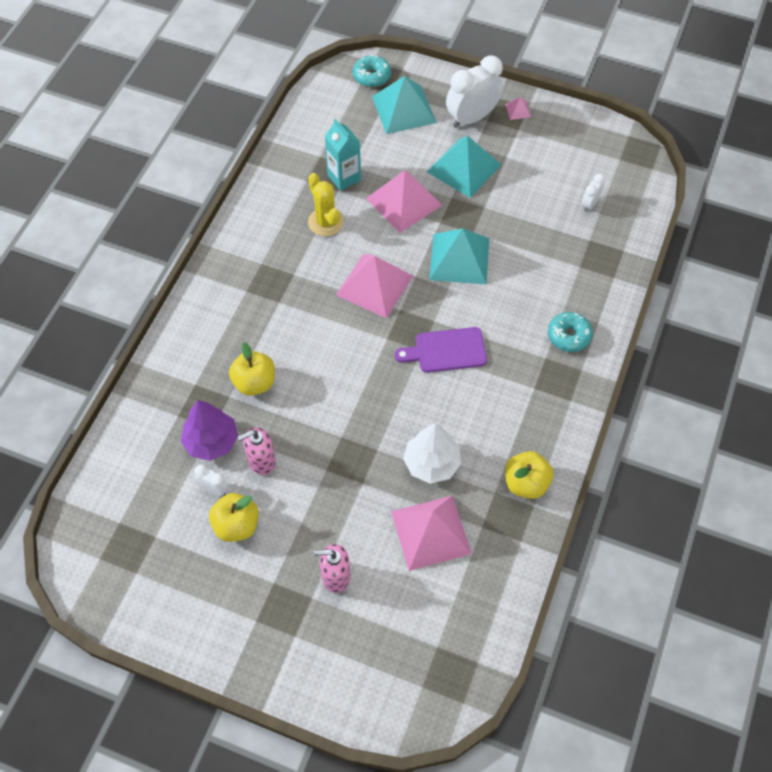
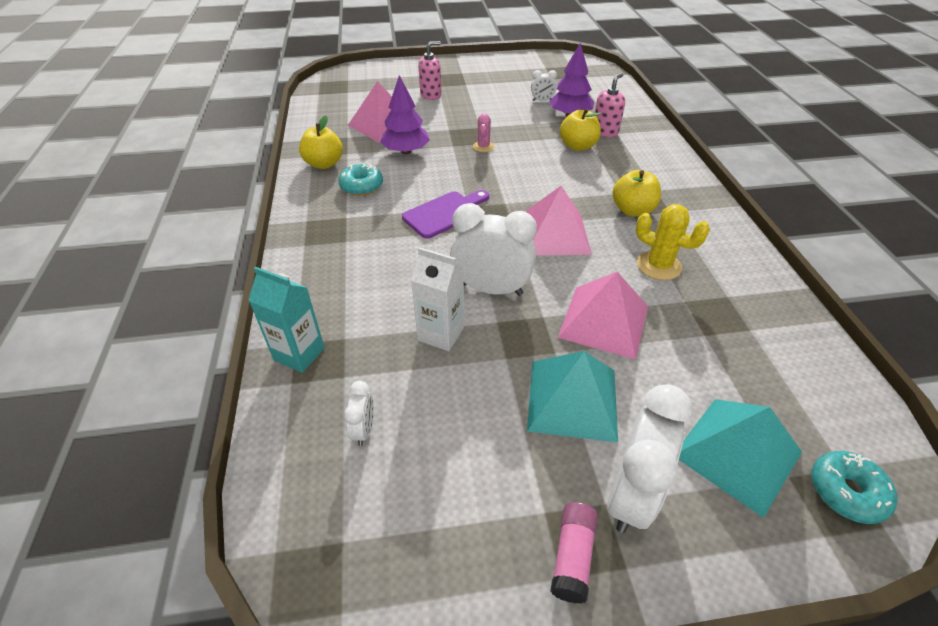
camera: 150 degrees right, 15 degrees down
yellow apple [209,493,259,542] -> yellow apple moved to [612,170,661,217]
pink soap dispenser [238,427,276,475] -> pink soap dispenser moved to [595,73,625,137]
turquoise carton [325,119,361,191] -> turquoise carton moved to [248,266,325,373]
white tree [403,423,461,484] -> purple tree [380,75,430,154]
turquoise pyramid [429,228,489,285] -> white clock [450,203,537,296]
pink pyramid [505,97,531,120] -> pink glue stick [550,502,598,604]
turquoise donut [548,312,593,352] -> turquoise donut moved to [338,164,383,196]
none -> white carton [411,247,464,351]
none -> pink cactus [473,114,494,152]

